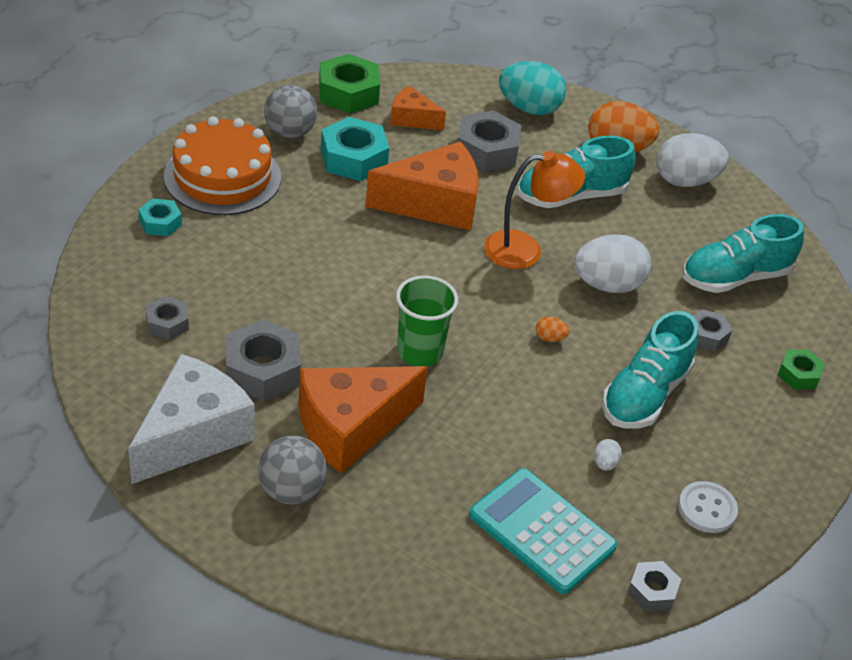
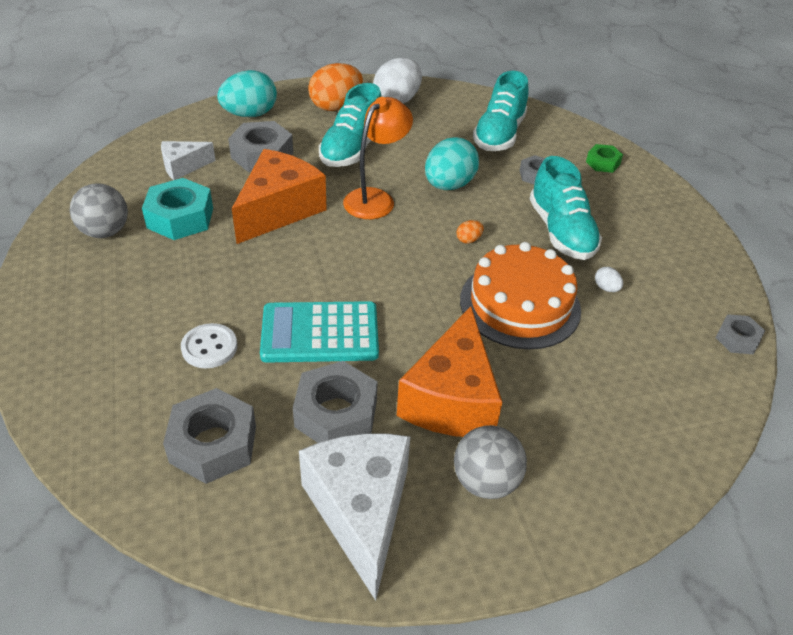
camera: 45 degrees left, 0 degrees up
turquoise nut [138,198,182,236] -> none
grey nut [146,296,189,340] -> grey nut [163,388,256,484], size x1.78
orange cake [164,116,281,215] -> orange cake moved to [460,242,581,349]
green nut [319,54,380,114] -> none
orange cheese [390,86,446,130] -> white cheese [161,141,216,180]
green cup [396,275,458,367] -> none
turquoise calculator [469,468,617,594] -> turquoise calculator moved to [260,301,379,363]
white egg [574,234,651,293] -> turquoise egg [425,137,479,190]
white button [678,481,738,533] -> white button moved to [181,323,237,368]

